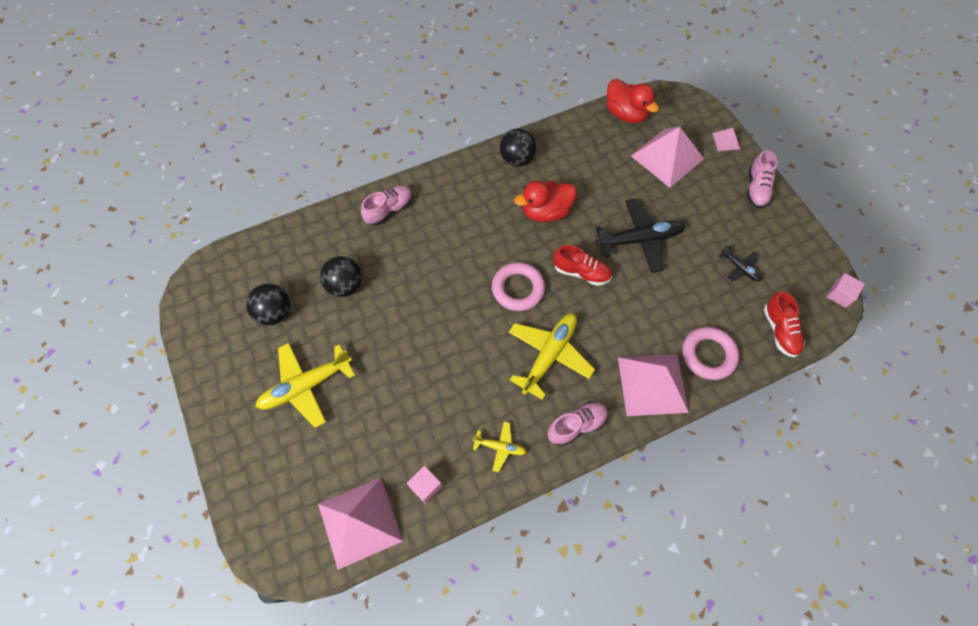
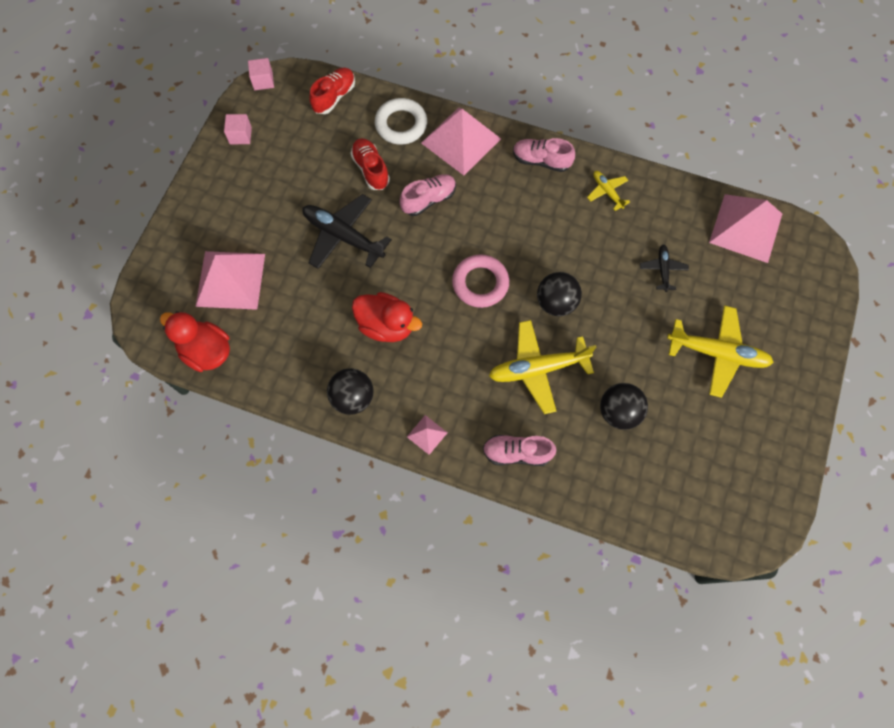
camera: 135 degrees left, 5 degrees up
black ball [246,284,290,325] -> black ball moved to [537,272,582,316]
pink cube [407,466,442,504] -> pink cube moved to [224,114,252,144]
yellow plane [509,313,595,400] -> yellow plane moved to [489,320,596,414]
red shoe [553,245,612,286] -> red shoe moved to [351,138,390,190]
red duck [607,79,659,123] -> red duck turned 60 degrees counterclockwise [160,311,230,372]
pink ring [682,327,739,380] -> white ring [375,98,427,145]
pink pyramid [712,128,740,151] -> pink pyramid moved to [407,415,448,455]
black plane [719,245,761,282] -> black plane moved to [640,245,689,292]
pink shoe [747,150,777,208] -> pink shoe moved to [400,174,456,216]

